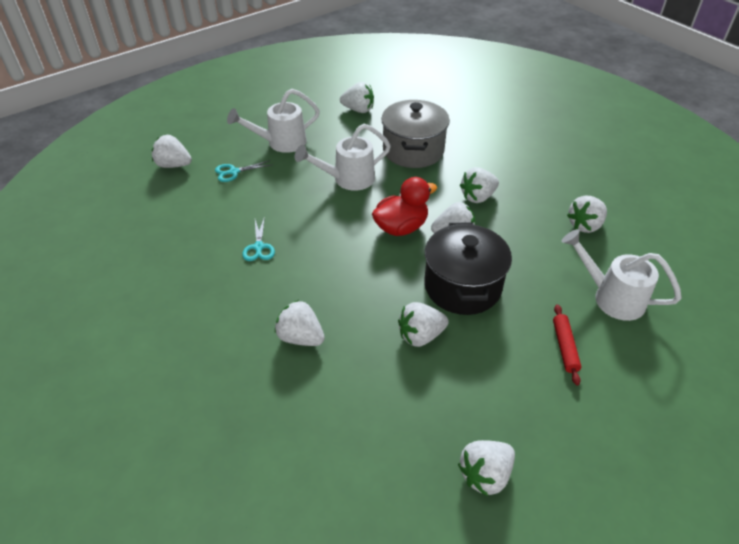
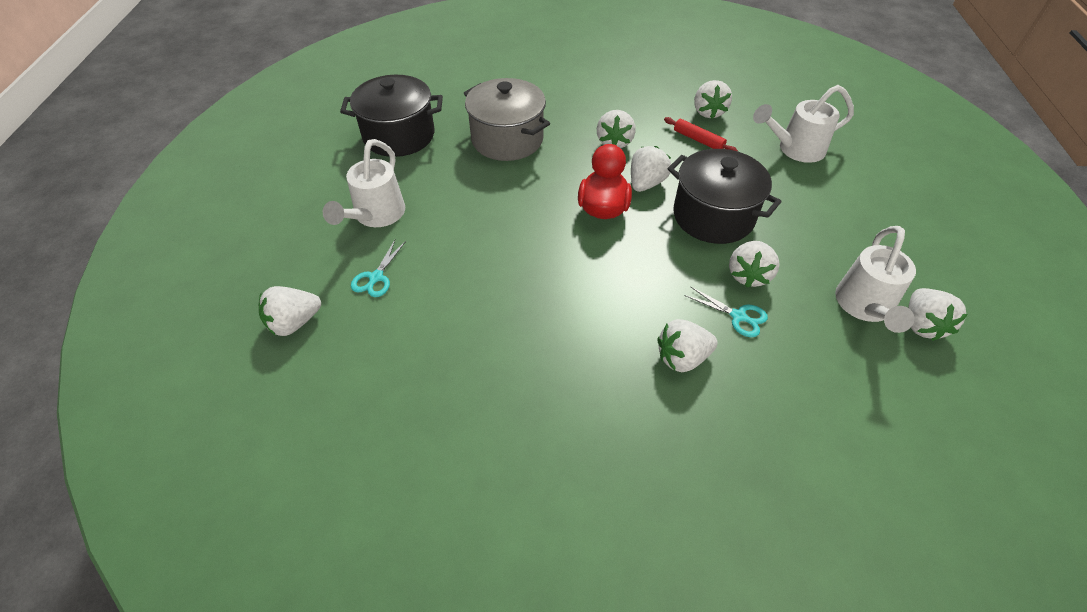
camera: 50 degrees left, 5 degrees up
turquoise scissors [242,216,275,261] -> turquoise scissors moved to [685,286,768,337]
white watering can [295,124,391,191] -> white watering can moved to [835,226,916,333]
white strawberry [340,82,374,113] -> black pot [340,75,443,157]
red rolling pin [553,304,581,385] -> red rolling pin moved to [664,117,738,151]

